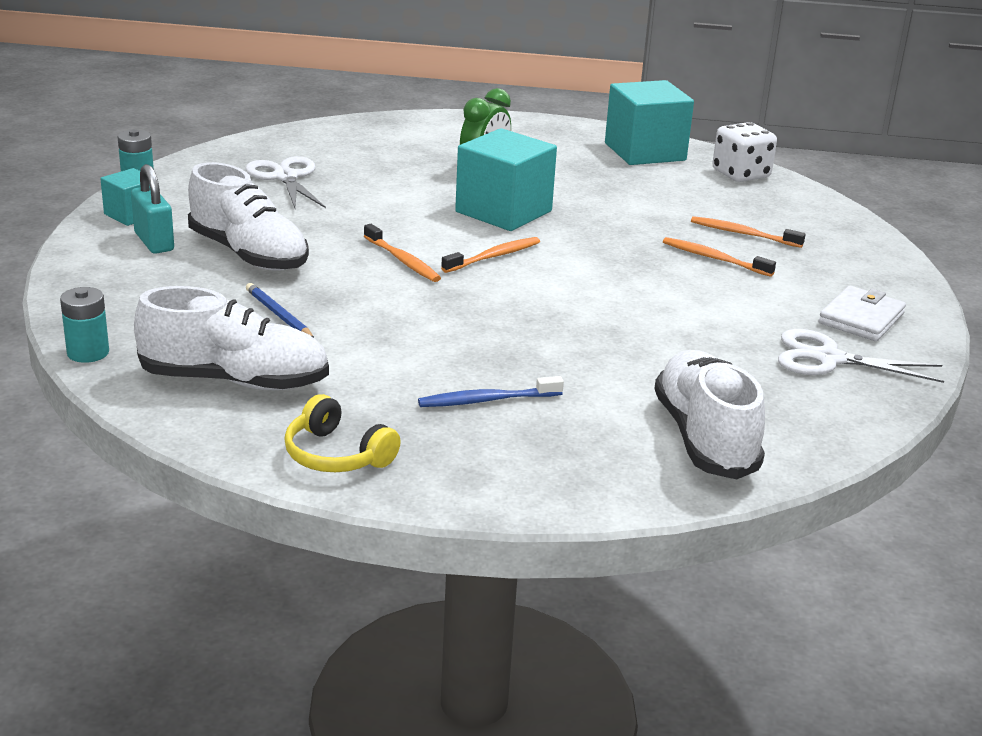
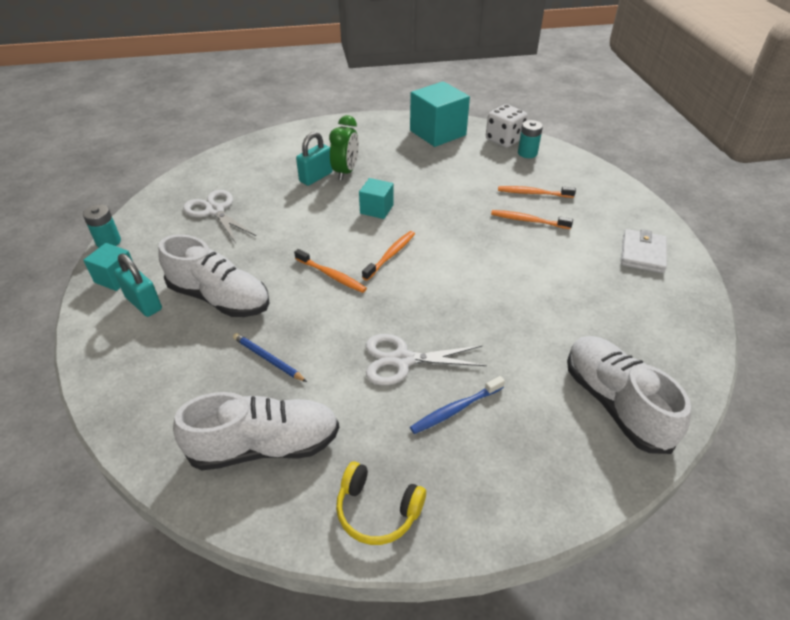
camera: 15 degrees left, 15 degrees up
turquoise battery [60,287,109,363] -> turquoise battery moved to [518,120,543,158]
turquoise cube [455,128,557,231] -> turquoise cube [359,178,394,219], size x0.54
white scissors [778,329,944,383] -> white scissors moved to [366,334,487,385]
none -> turquoise padlock [296,132,333,186]

